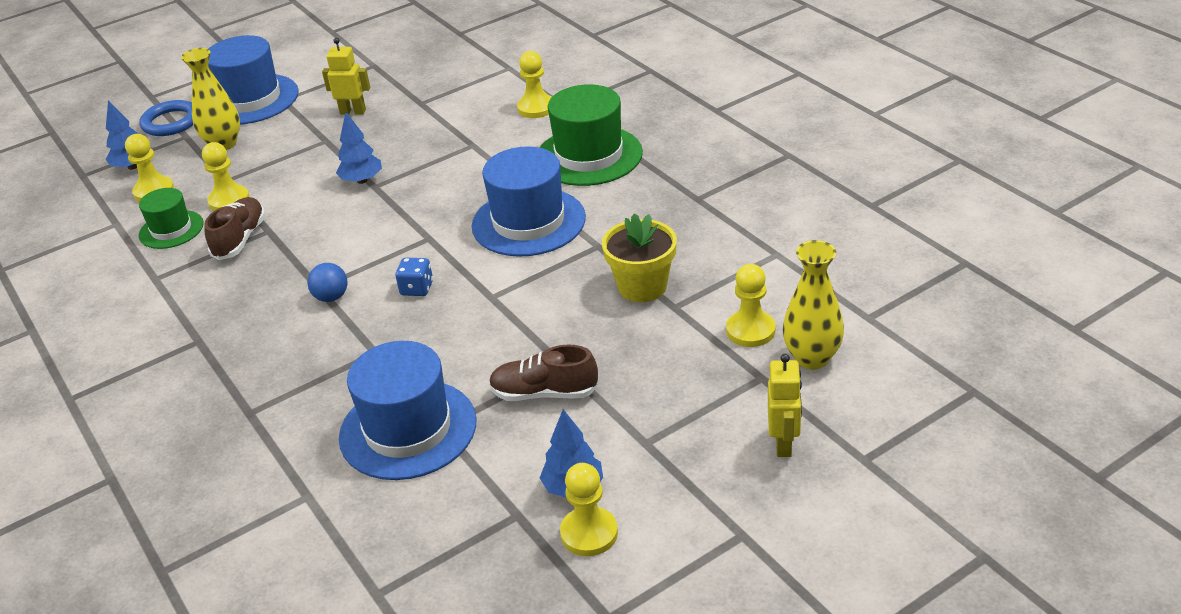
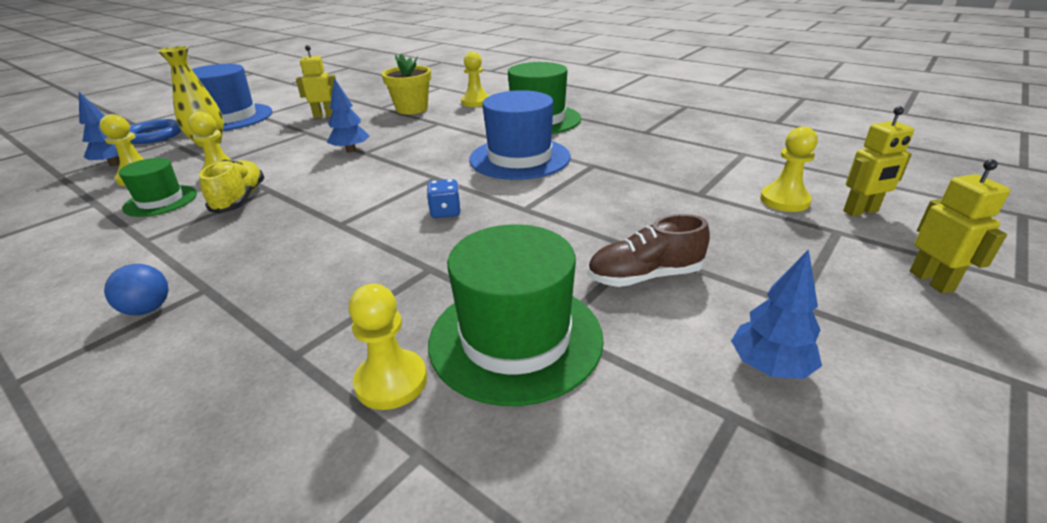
camera: 20 degrees left, 5 degrees down
brown shoe [204,197,265,260] -> yellow shoe [199,160,264,214]
blue ball [307,263,348,302] -> blue ball moved to [104,264,169,315]
blue hat [339,341,477,480] -> green hat [428,224,604,406]
yellow pawn [560,463,618,556] -> yellow pawn moved to [348,284,427,410]
yellow flower pot [602,213,677,302] -> yellow flower pot moved to [382,54,431,115]
yellow vase [783,240,844,369] -> yellow robot [843,106,914,216]

